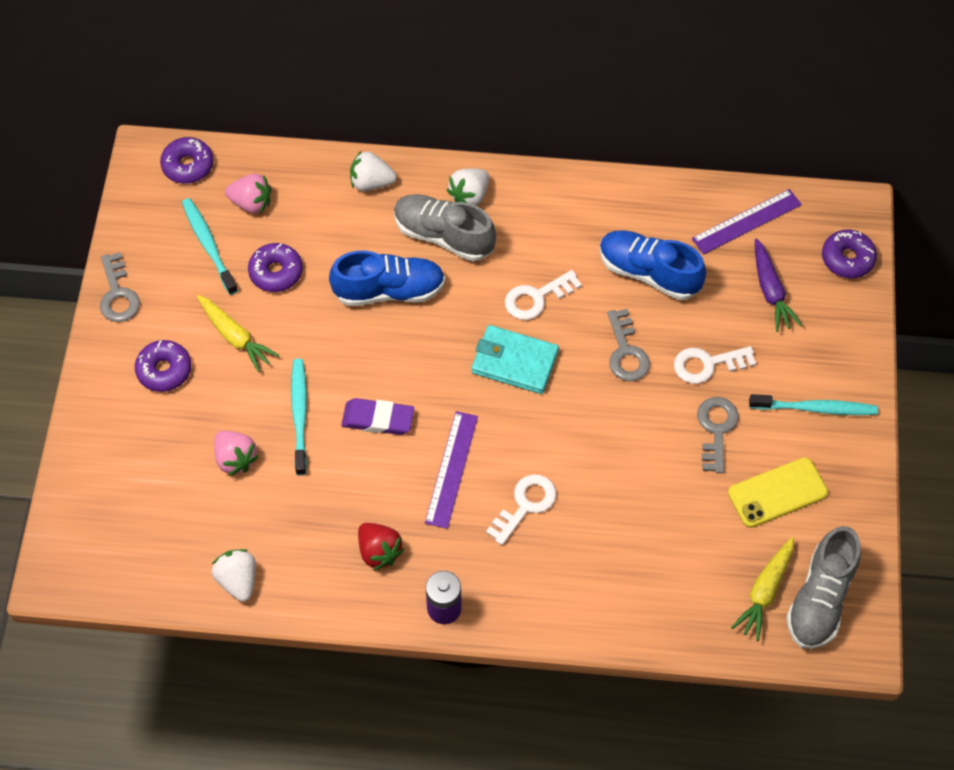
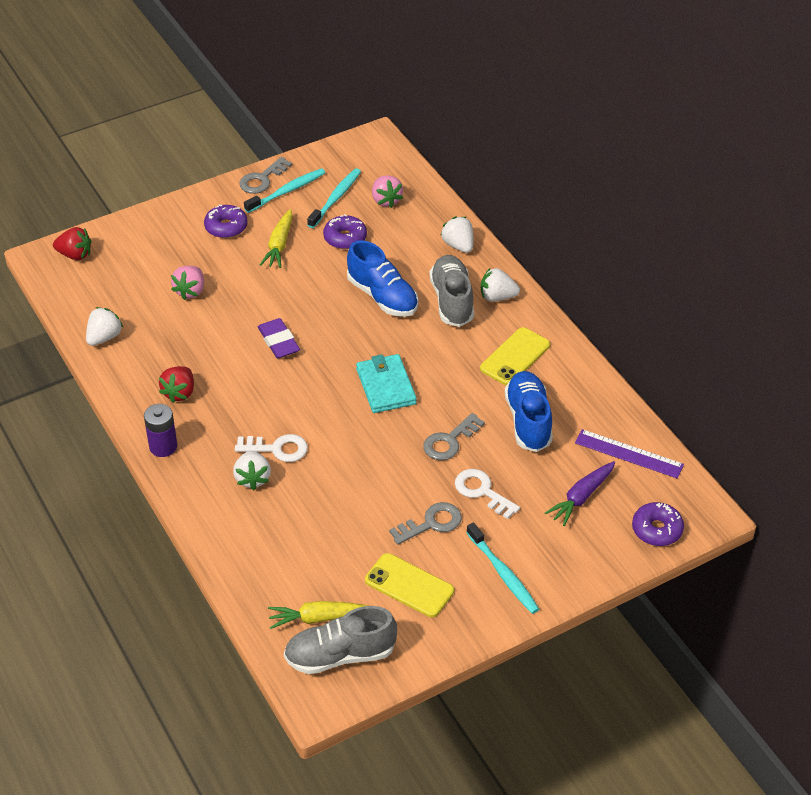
camera: 55 degrees right, 15 degrees down
purple donut [160,137,213,184] -> none
turquoise toothbrush [291,359,307,475] -> turquoise toothbrush moved to [244,168,325,213]
purple ruler [425,411,478,529] -> none
white key [505,270,582,320] -> none
none -> red strawberry [53,227,91,260]
none -> white strawberry [233,451,271,490]
none -> yellow phone [480,327,550,385]

